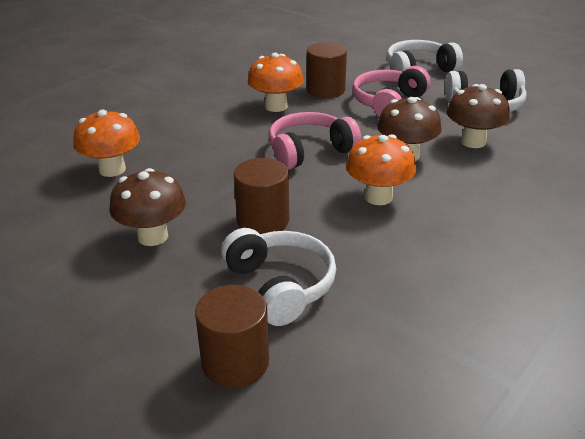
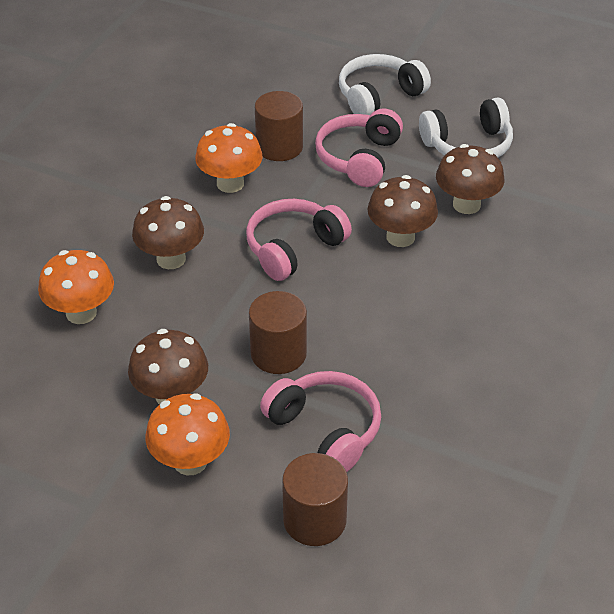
camera: 15 degrees left, 10 degrees up
white headphones [221,228,336,326] -> pink headphones [260,371,381,472]
orange mushroom [346,134,416,205] -> orange mushroom moved to [145,393,230,475]
none -> brown mushroom [132,196,204,269]

